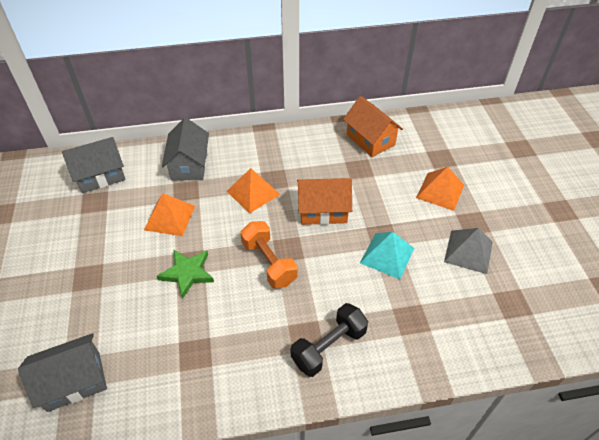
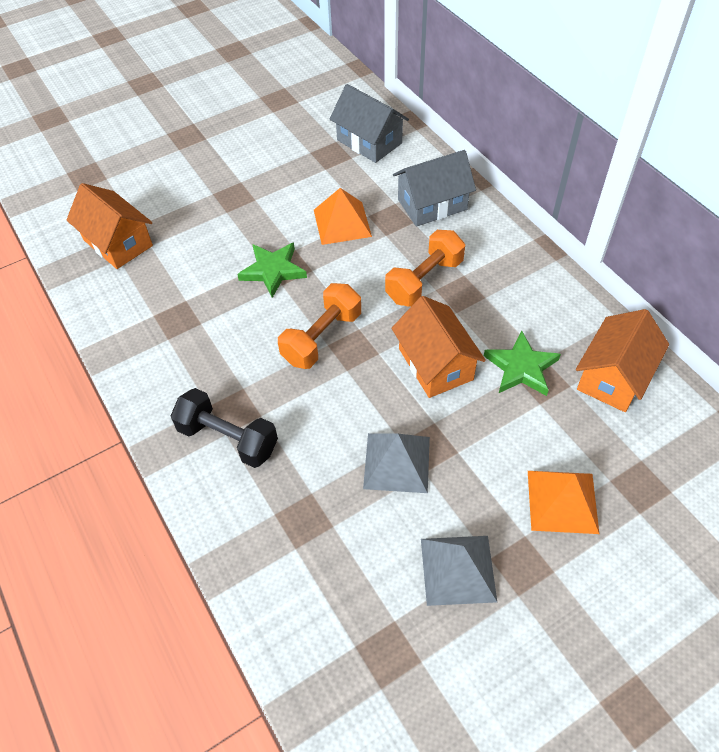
camera: 70 degrees right, 5 degrees up
grey house [18,333,107,412] -> orange house [66,183,153,269]
orange pyramid [227,168,280,214] -> orange dumbbell [385,230,465,307]
turquoise pyramid [360,232,414,279] -> grey pyramid [363,433,430,493]
none -> green star [484,331,561,396]

